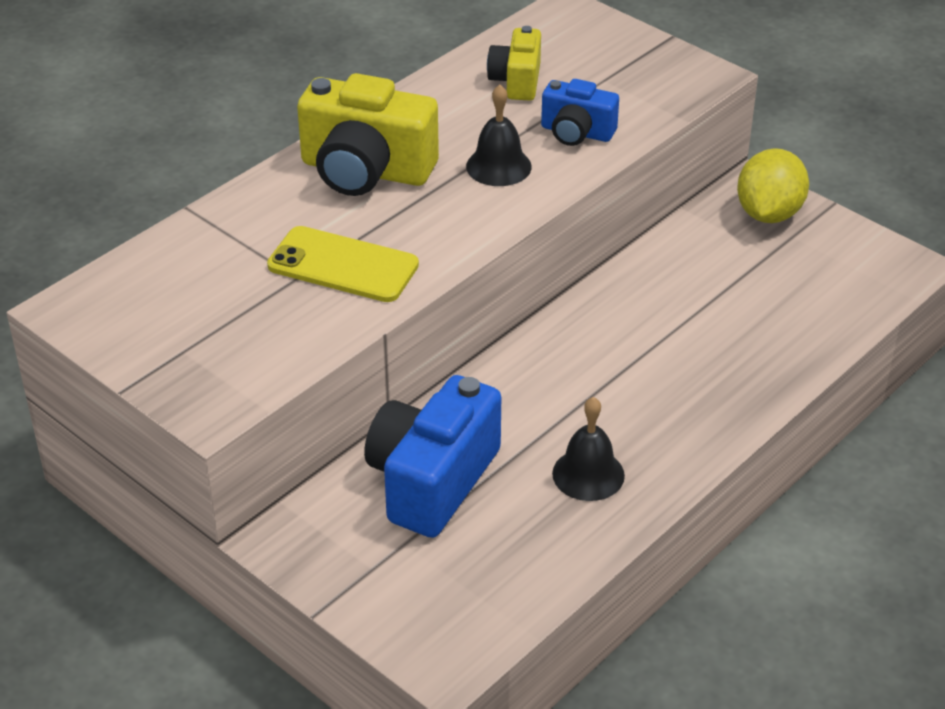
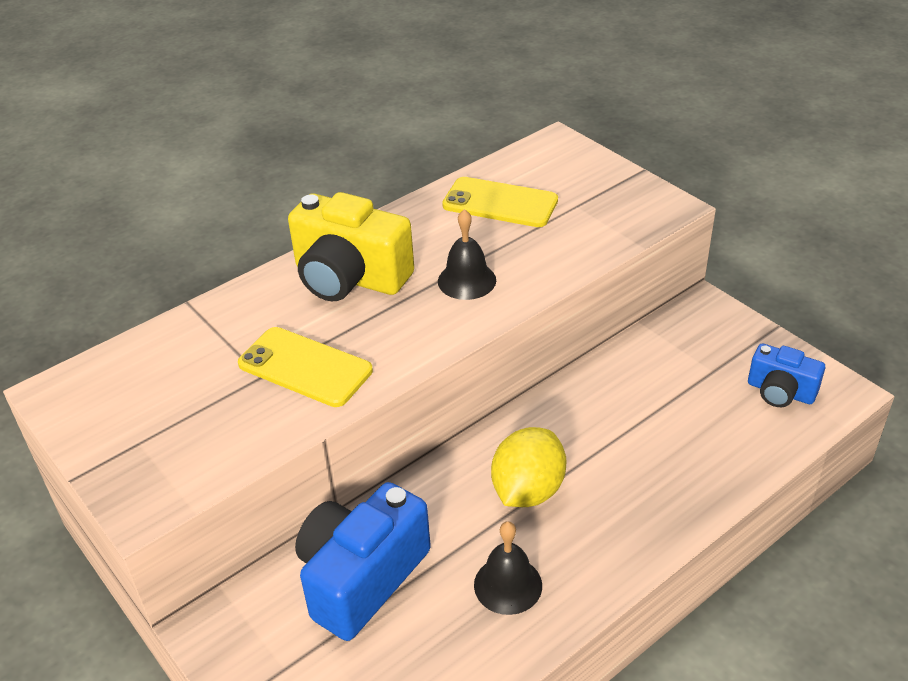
camera: 10 degrees right, 0 degrees up
yellow camera [487,26,541,101] -> yellow phone [442,177,558,227]
blue camera [541,79,619,146] -> blue camera moved to [748,343,825,407]
yellow lemon [737,148,809,223] -> yellow lemon moved to [491,427,566,507]

